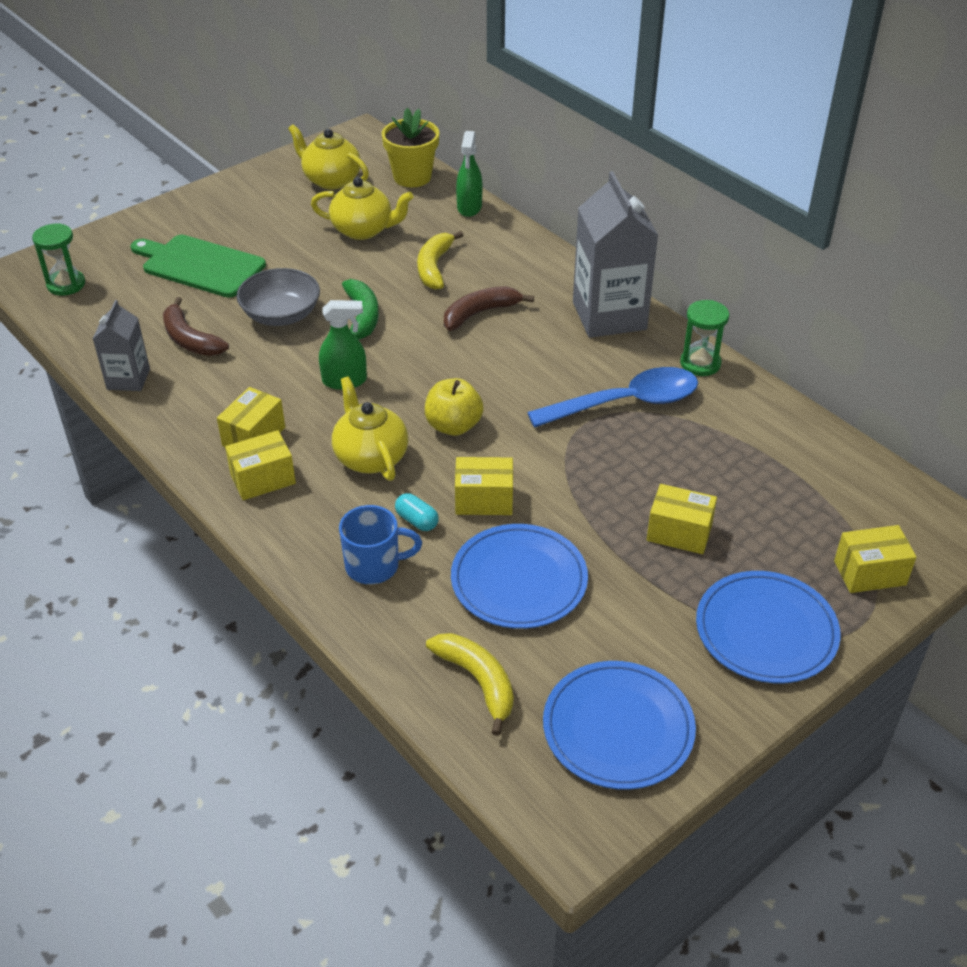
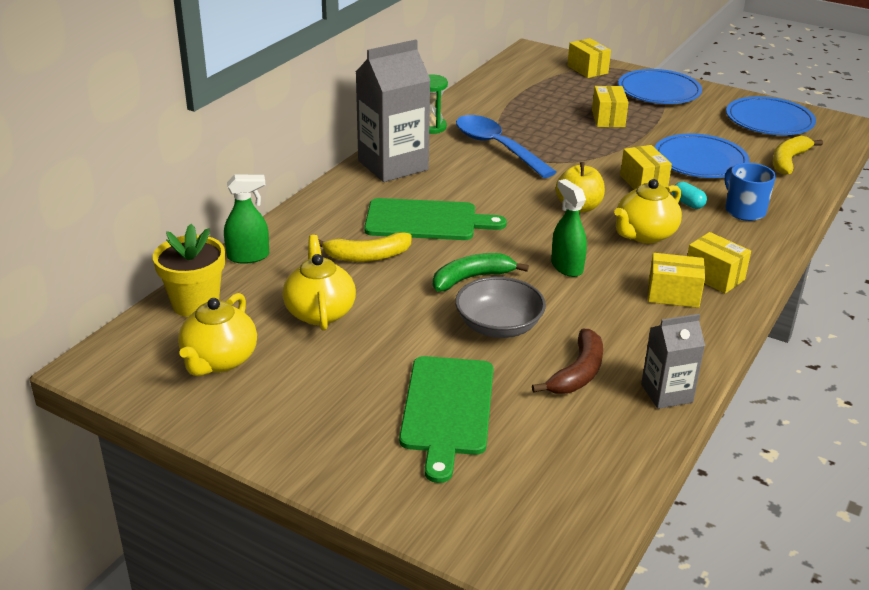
camera: 110 degrees left, 10 degrees down
green hourglass [32,223,85,296] -> none
turquoise capsule [395,493,439,531] -> turquoise capsule turned 60 degrees counterclockwise [672,182,707,209]
brown banana [444,286,534,331] -> green cutting board [364,198,507,240]

